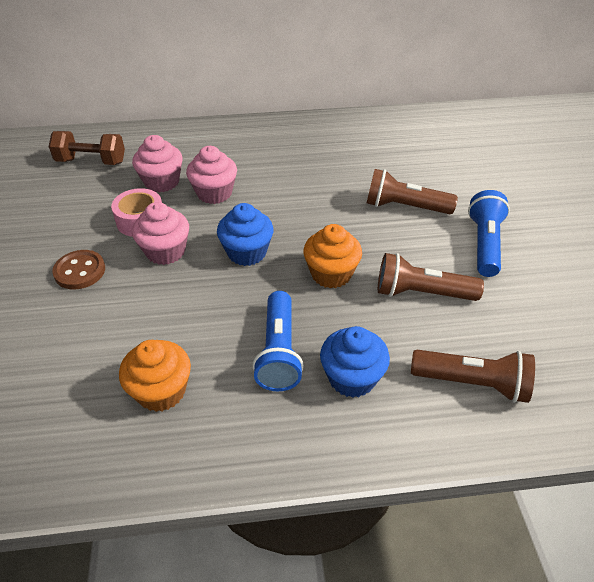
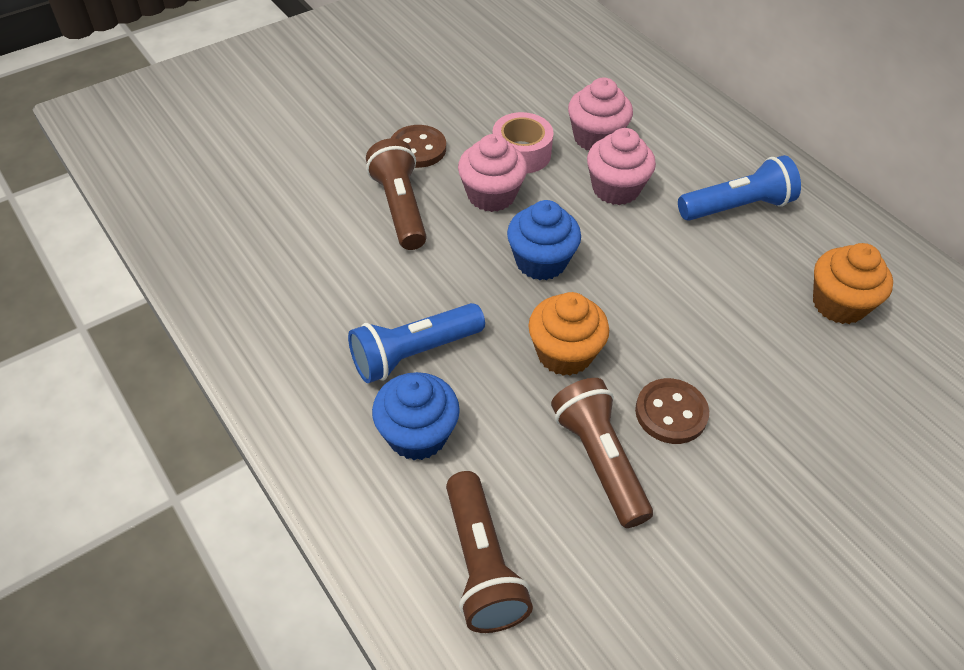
camera: 60 degrees right, 5 degrees up
brown dumbbell [48,131,125,165] -> none
orange cupcake [119,340,191,412] -> orange cupcake moved to [813,243,893,324]
brown flashlight [367,169,458,214] -> brown flashlight moved to [366,138,427,250]
blue flashlight [468,190,510,277] -> blue flashlight moved to [678,155,801,221]
none -> brown button [635,378,709,444]

